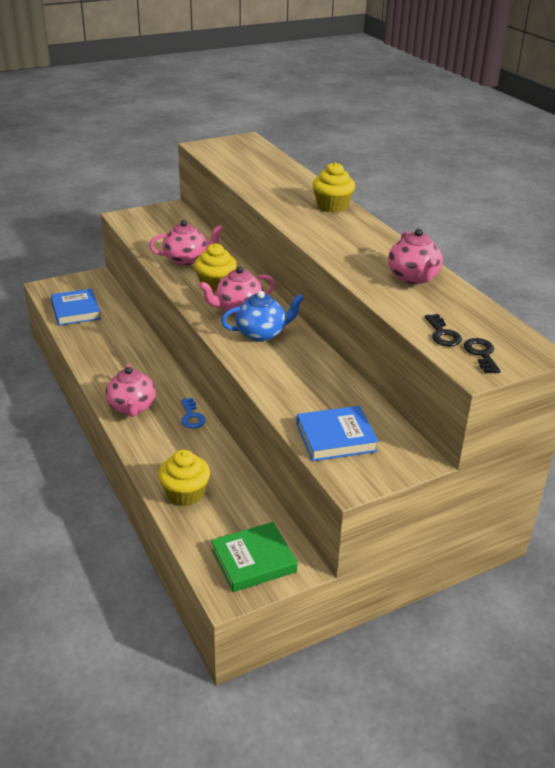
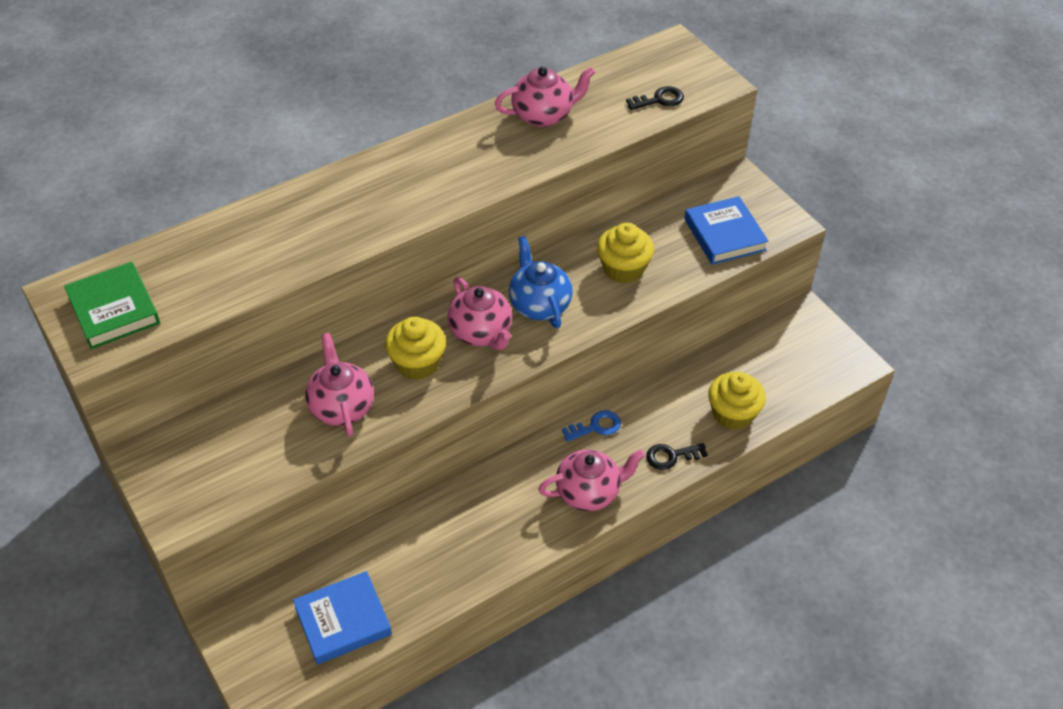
camera: 95 degrees left, 15 degrees up
green book [211,522,298,592] -> green book moved to [64,262,160,349]
yellow cupcake [313,162,355,213] -> yellow cupcake moved to [597,223,654,283]
black key [464,338,501,373] -> black key moved to [646,443,708,470]

